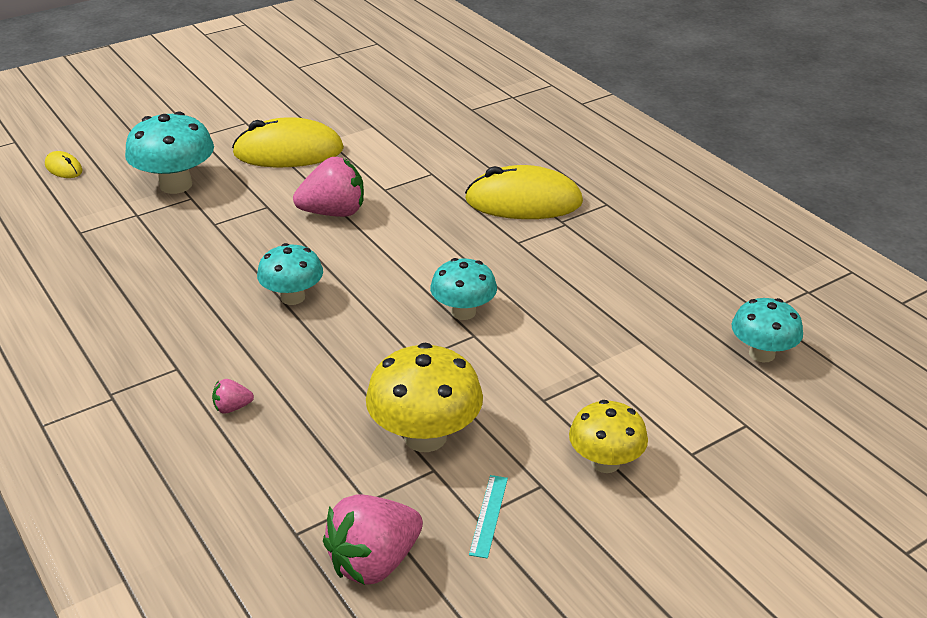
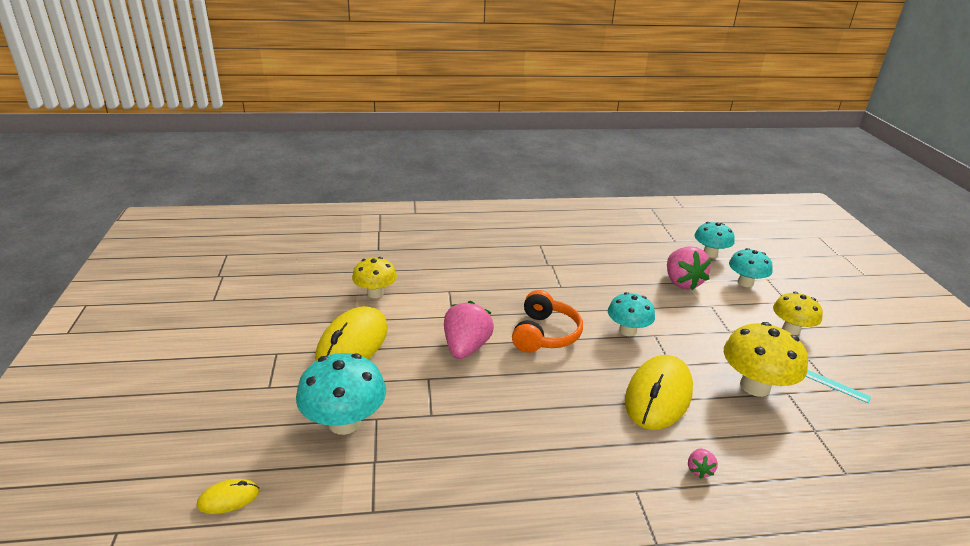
camera: 65 degrees left, 5 degrees down
turquoise mushroom [257,243,323,305] -> turquoise mushroom moved to [729,248,773,287]
pink strawberry [323,494,423,585] -> pink strawberry moved to [667,246,711,290]
yellow mouse [465,165,583,219] -> yellow mouse moved to [625,355,693,430]
none -> yellow mushroom [352,257,397,298]
none -> orange headphones [512,290,583,353]

